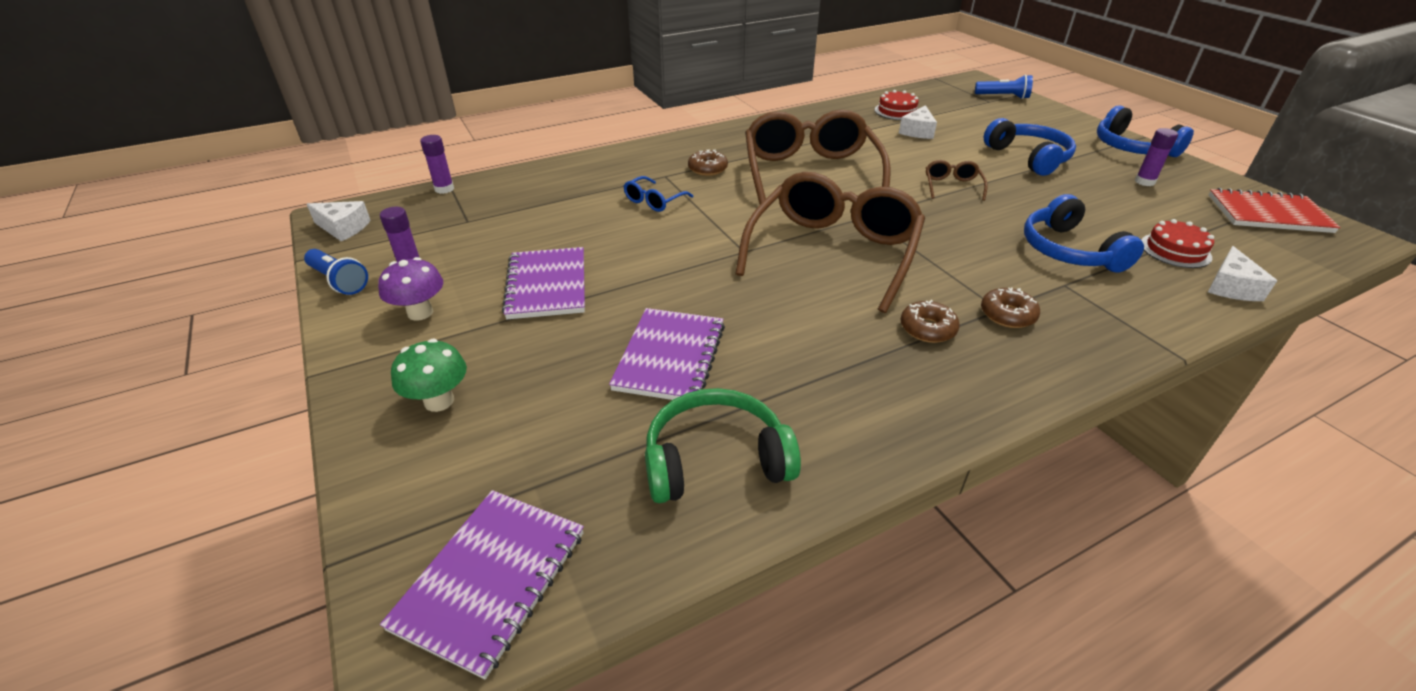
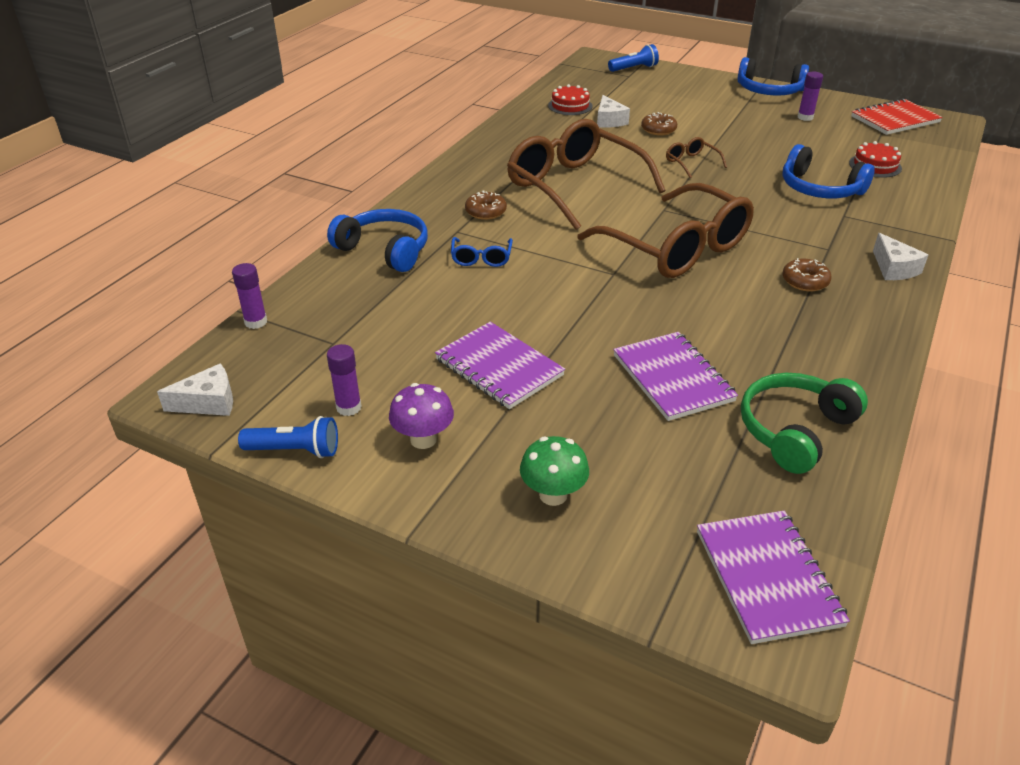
camera: 35 degrees left, 0 degrees up
brown glasses [735,172,925,313] -> brown glasses turned 150 degrees clockwise [577,183,754,278]
brown donut [981,288,1040,328] -> brown donut moved to [641,112,677,136]
blue headphones [984,118,1076,176] -> blue headphones moved to [327,209,428,272]
white cheese [1208,246,1277,301] -> white cheese moved to [873,233,928,280]

